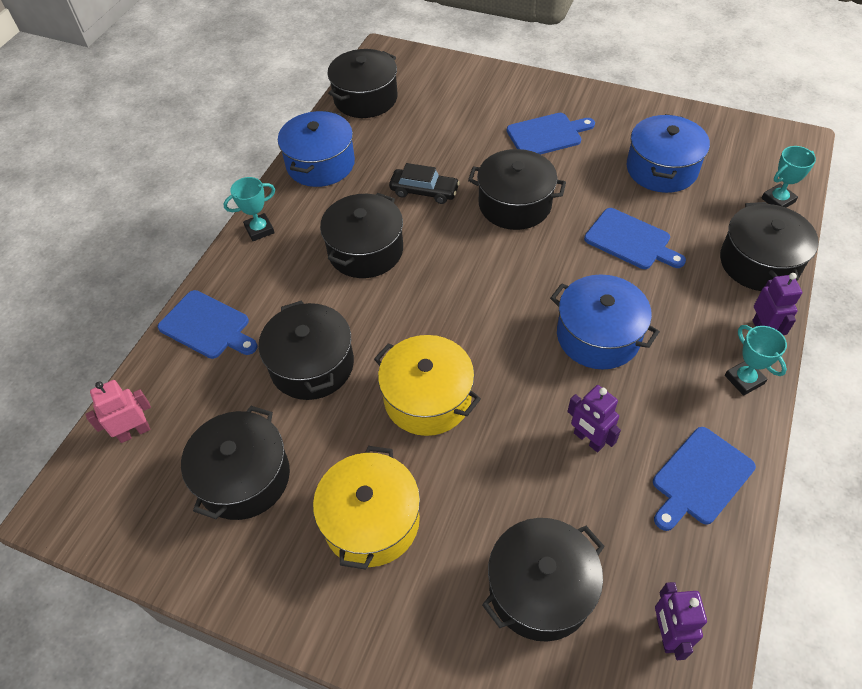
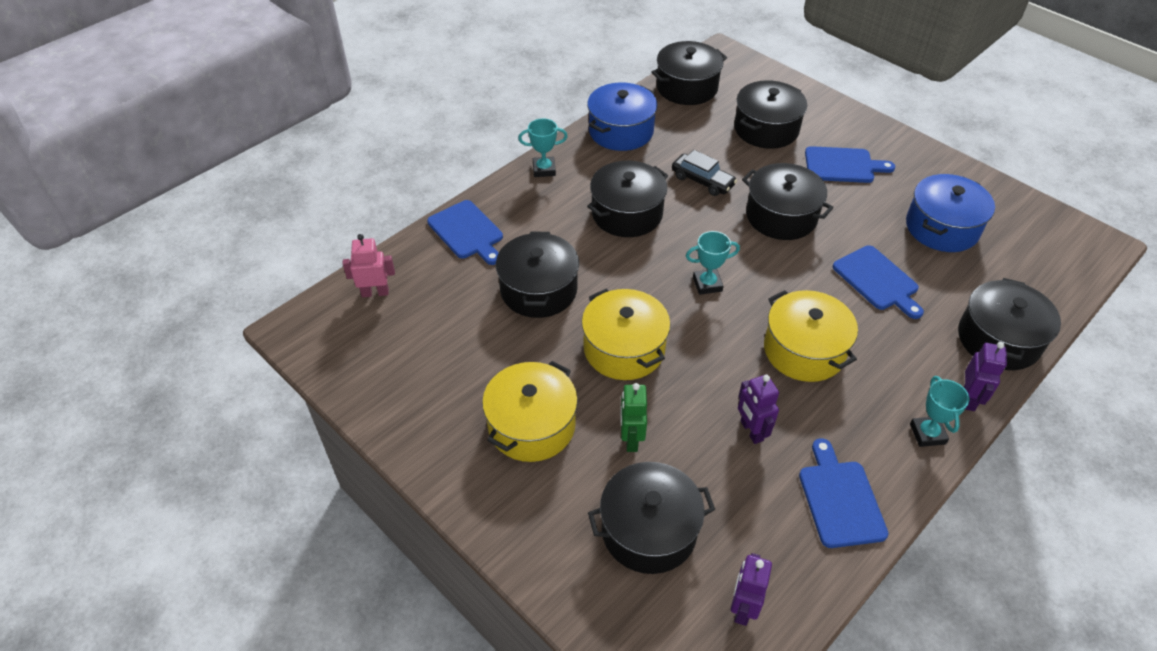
camera: 20 degrees right, 5 degrees down
black pot [181,406,290,520] -> black pot moved to [734,80,807,149]
blue pot [550,274,660,369] -> yellow pot [764,290,858,382]
blue cutting board [653,427,756,531] -> blue cutting board turned 105 degrees clockwise [799,438,888,548]
turquoise trophy [762,146,816,208] -> turquoise trophy moved to [686,231,740,295]
none -> green robot [620,383,647,452]

